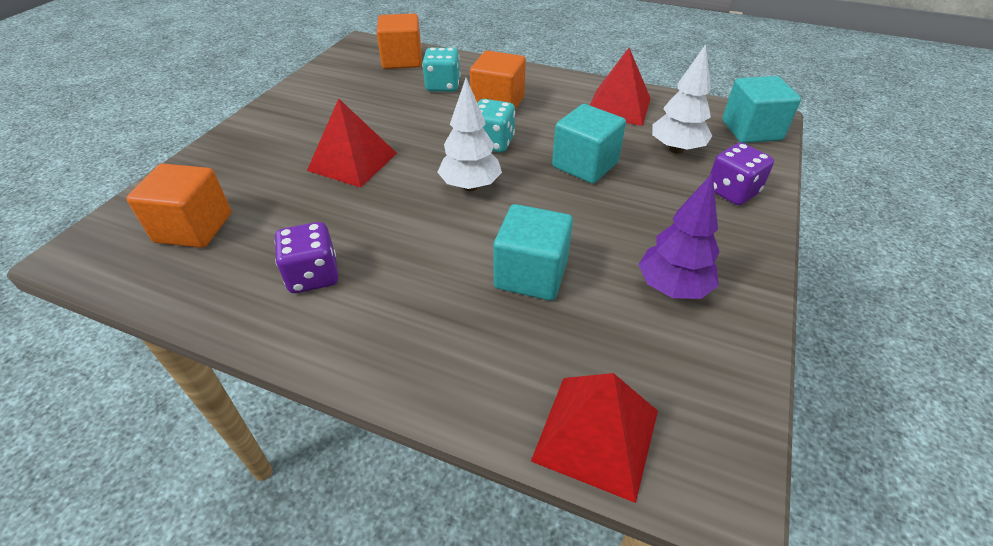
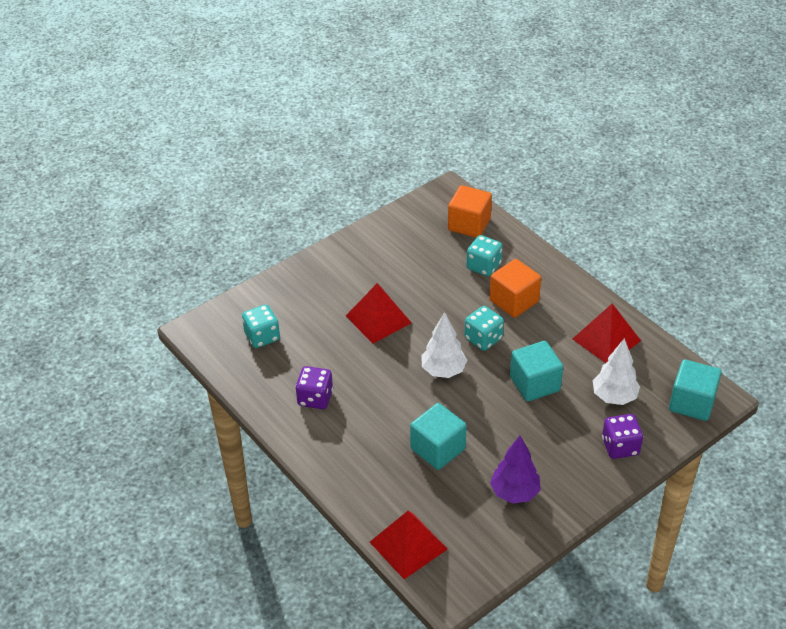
camera: 30 degrees right, 0 degrees up
orange cube [126,164,231,248] -> turquoise dice [242,304,280,348]

